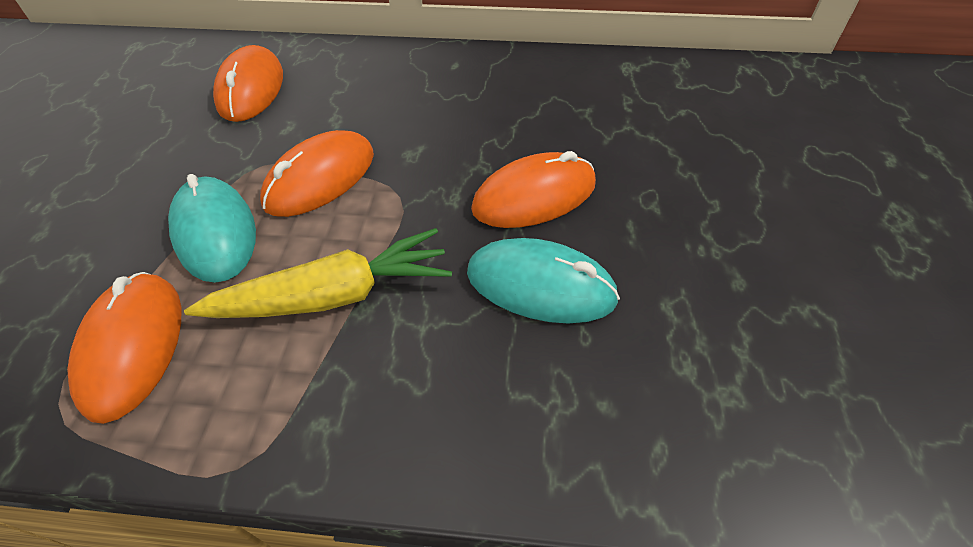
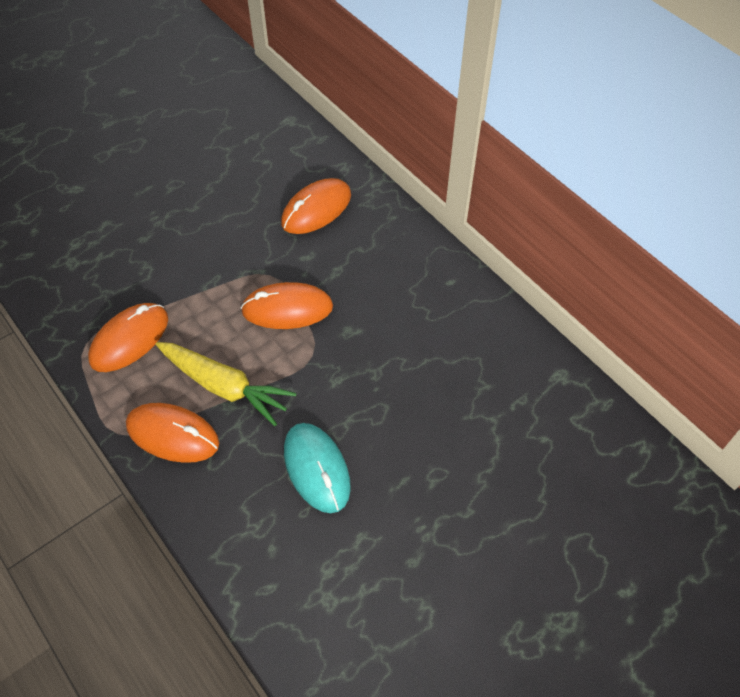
camera: 45 degrees right, 5 degrees up
turquoise mouse [168,174,256,283] -> none
orange mouse [471,151,596,228] -> orange mouse moved to [126,403,219,463]

